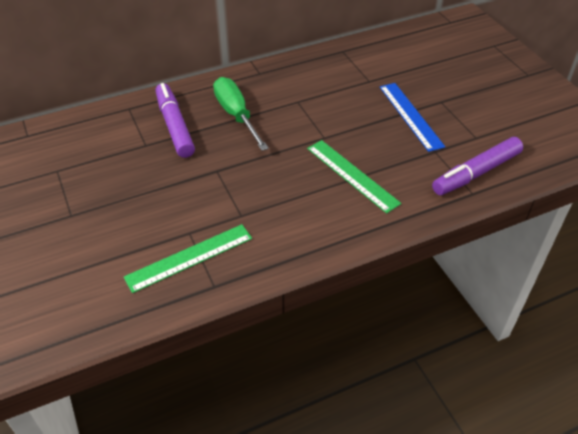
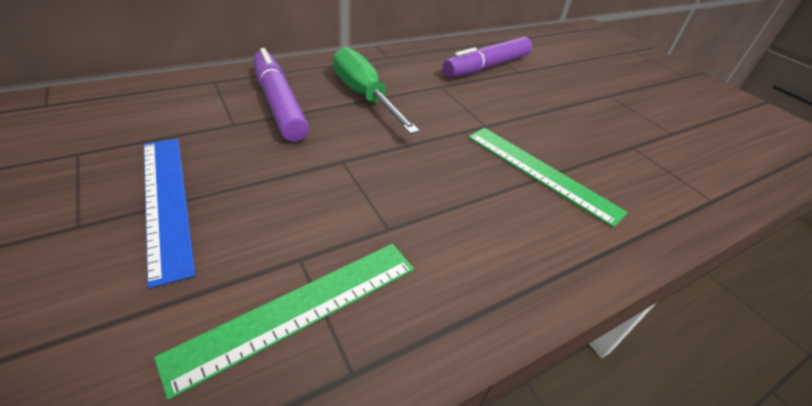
camera: 10 degrees left, 5 degrees down
blue ruler [380,83,445,152] -> blue ruler moved to [144,139,195,288]
purple marker [432,137,523,195] -> purple marker moved to [443,37,532,78]

